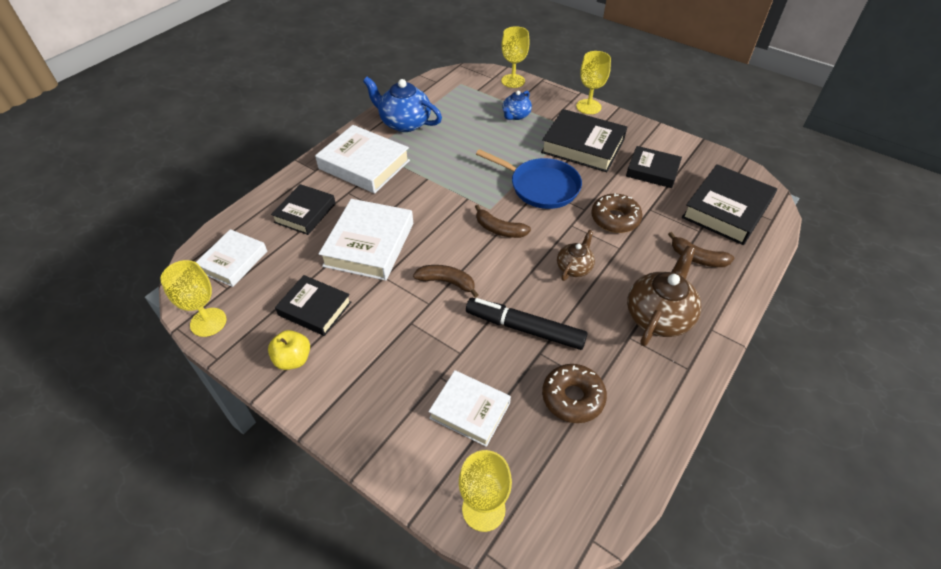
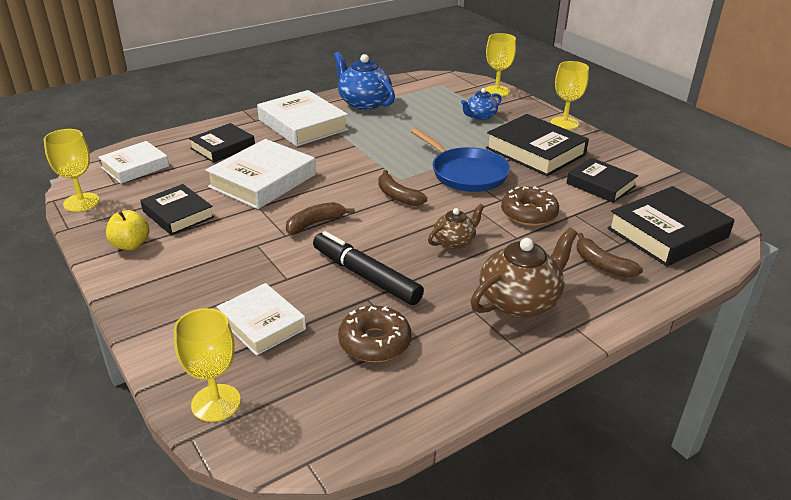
camera: 20 degrees right, 15 degrees down
brown banana [413,265,478,298] -> brown banana turned 75 degrees counterclockwise [286,202,354,234]

